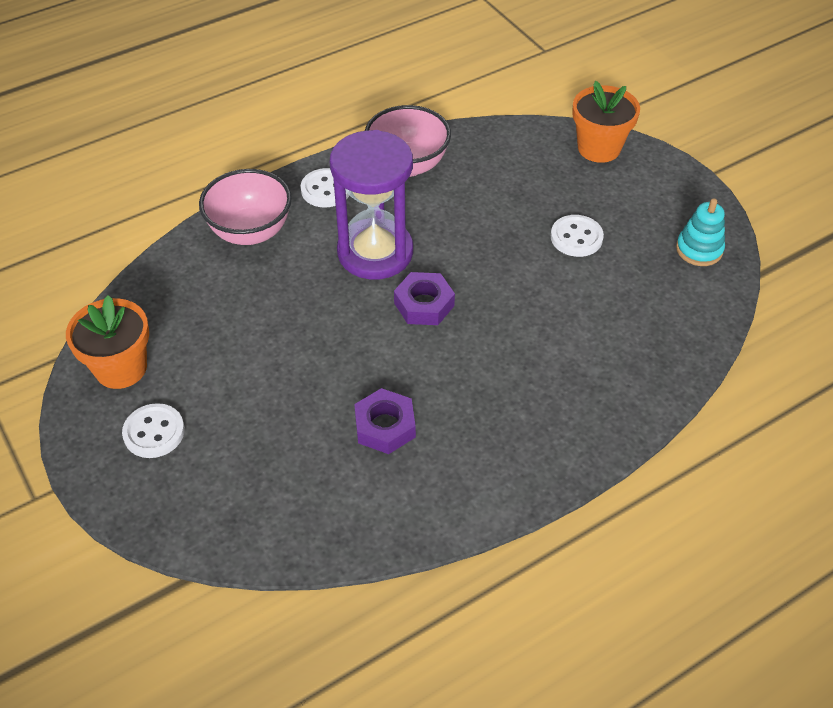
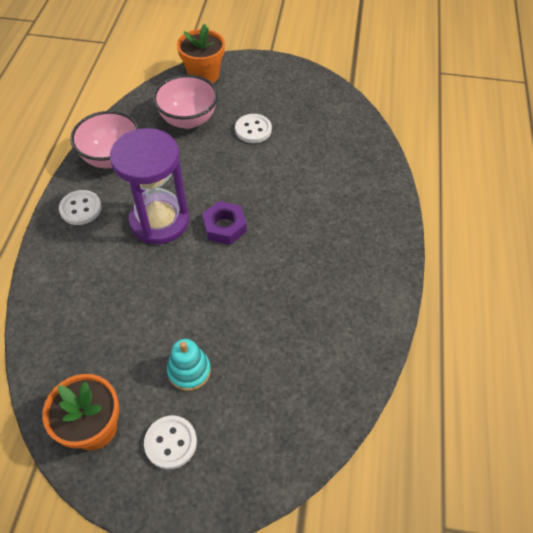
camera: 50 degrees left, 5 degrees up
pink bowl [199,169,292,245] -> pink bowl moved to [153,74,218,129]
purple nut [354,388,416,454] -> none
turquoise stacking toy [676,198,725,266] -> turquoise stacking toy moved to [167,339,211,391]

